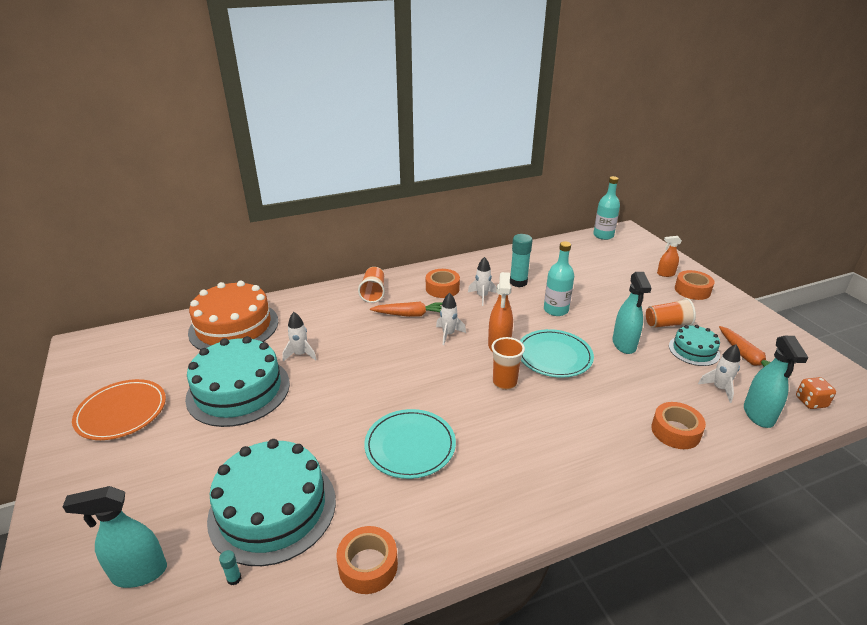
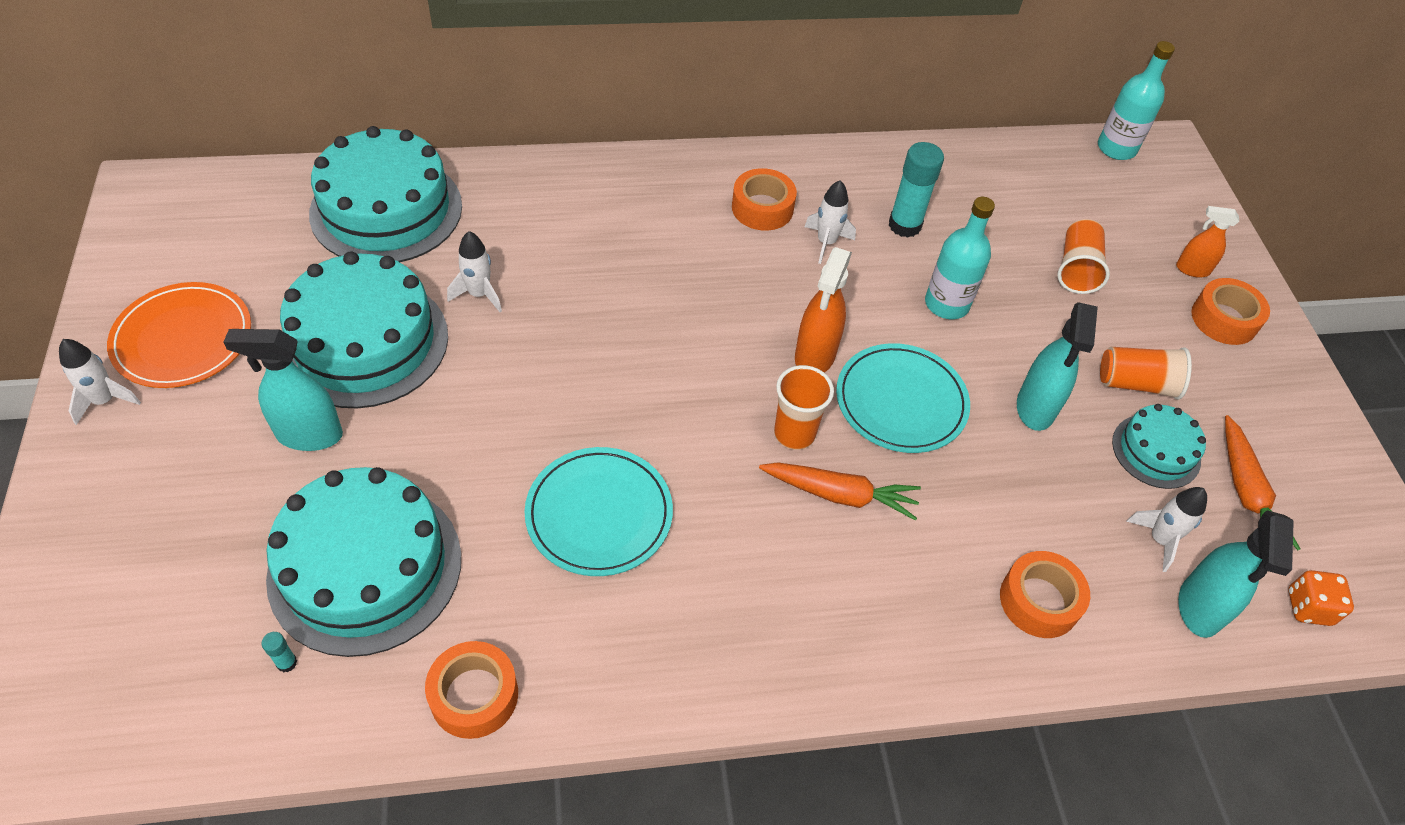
camera: 10 degrees right, 20 degrees up
turquoise spray bottle [63,486,167,588] -> turquoise spray bottle moved to [224,329,343,451]
orange cake [188,281,278,350] -> turquoise cake [309,126,462,262]
orange cup [358,267,385,303] -> orange cup moved to [1057,219,1110,294]
orange carrot [370,302,443,317] -> orange carrot moved to [759,462,921,521]
white rocket [436,293,466,345] -> white rocket moved to [59,339,141,425]

